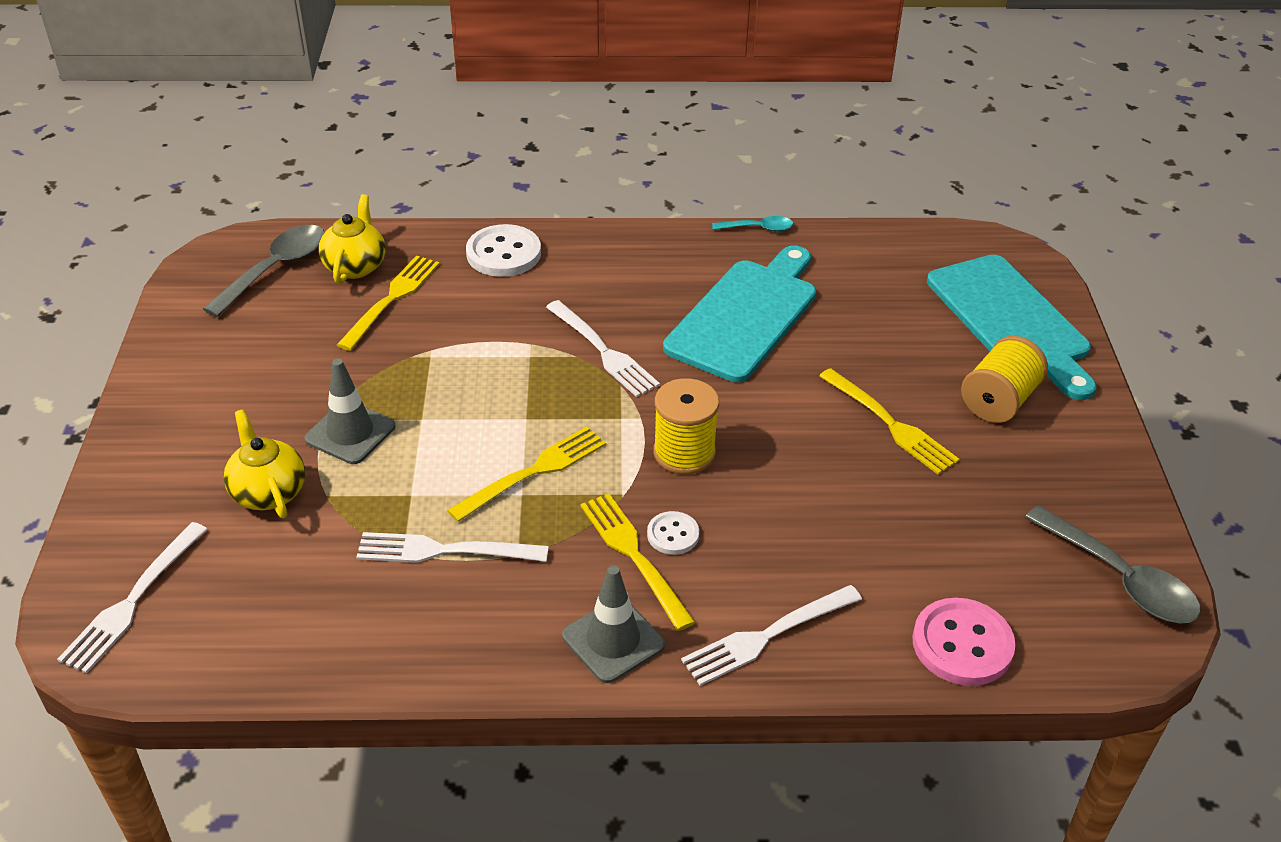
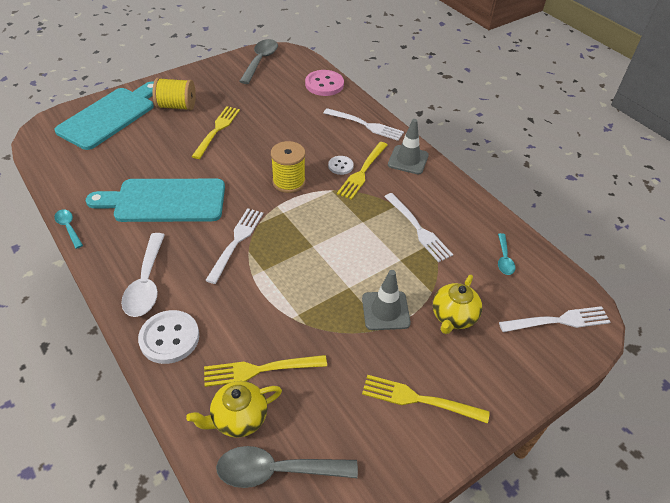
camera: 125 degrees left, 5 degrees up
yellow fork [447,426,606,522] -> yellow fork moved to [362,375,490,424]
none -> white spoon [121,233,165,317]
none -> turquoise spoon [498,233,515,275]

